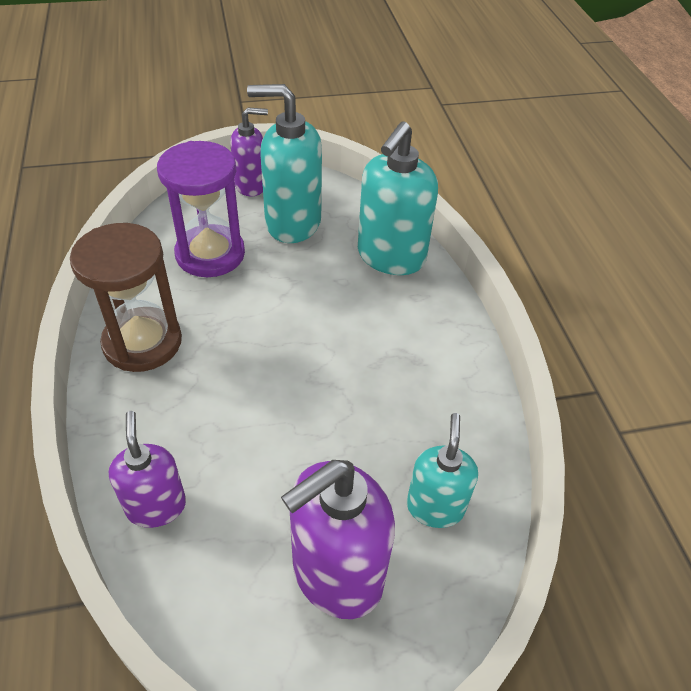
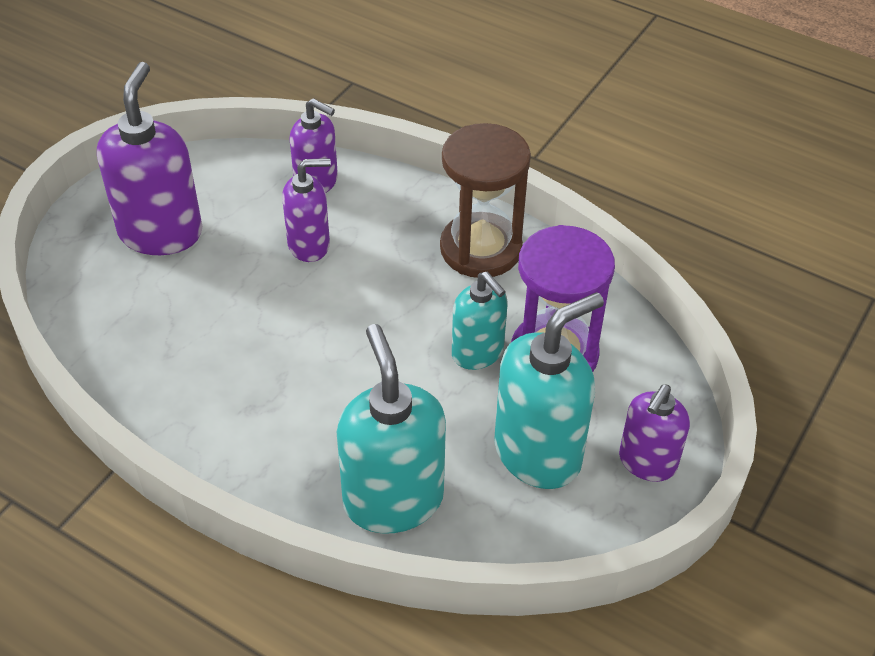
camera: 135 degrees right, 0 degrees up
turquoise soap dispenser [407,413,478,528] -> turquoise soap dispenser moved to [452,272,508,370]
none -> purple soap dispenser [282,158,331,262]

